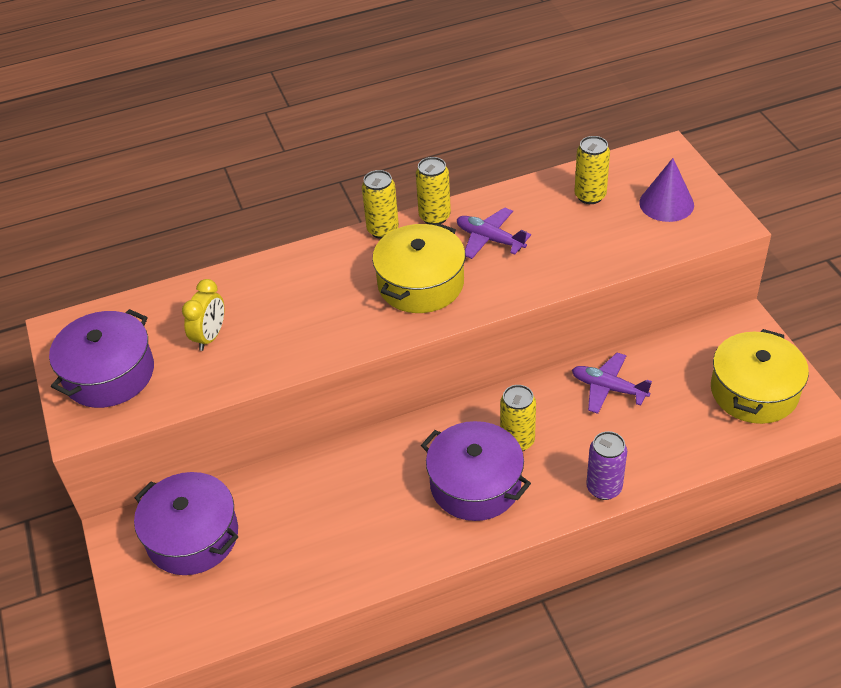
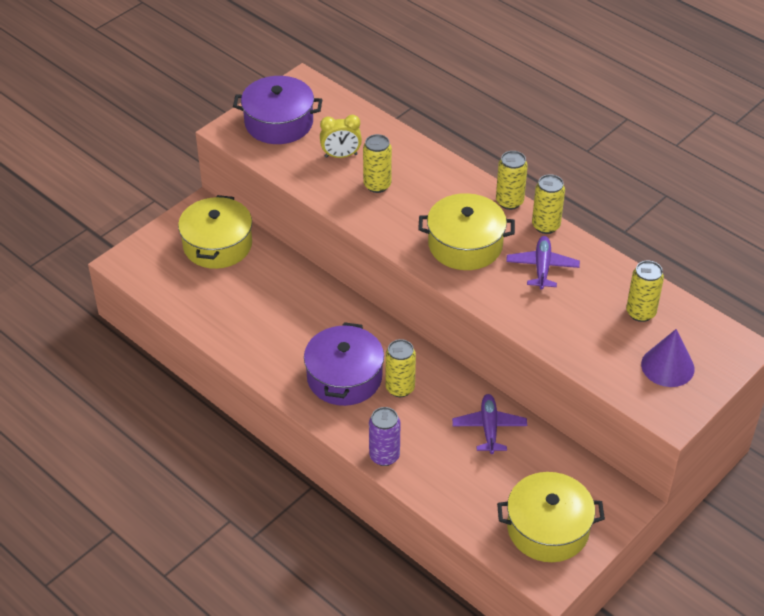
camera: 60 degrees right, 0 degrees up
purple pot [134,472,238,575] -> yellow pot [178,195,252,269]
none -> yellow can [363,134,392,193]

